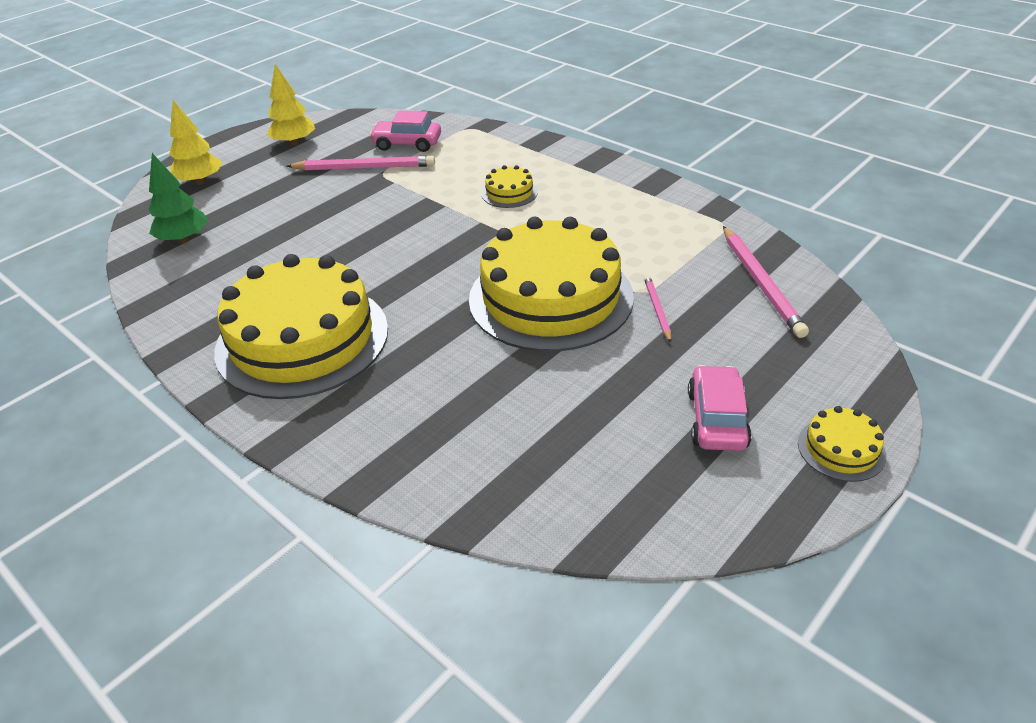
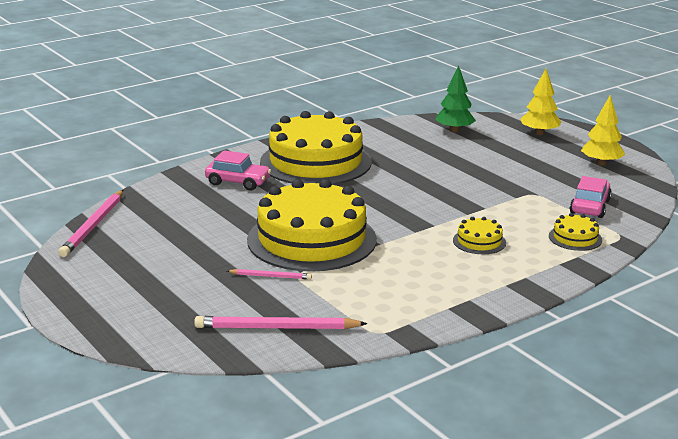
camera: 100 degrees right, 15 degrees down
pink pencil [286,156,435,171] -> pink pencil moved to [58,190,123,257]
pink car [688,365,752,451] -> pink car moved to [205,150,271,190]
yellow cake [798,406,886,482] -> yellow cake moved to [549,213,602,251]

